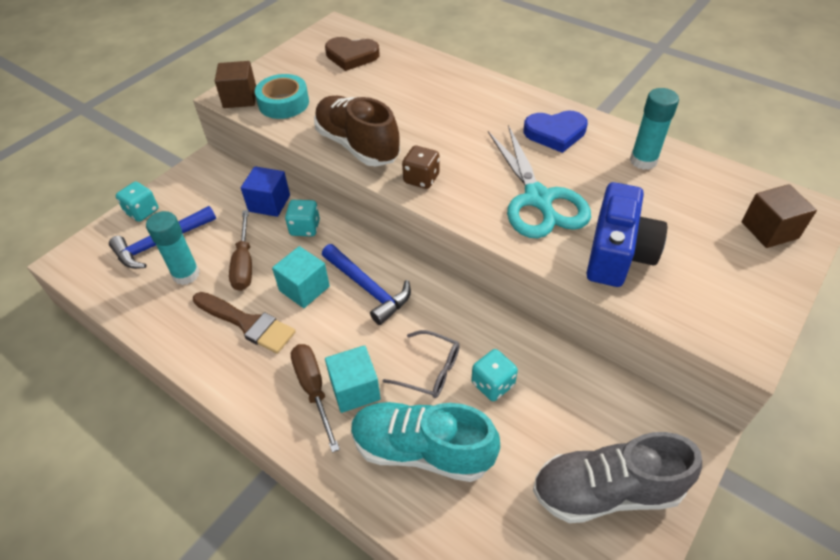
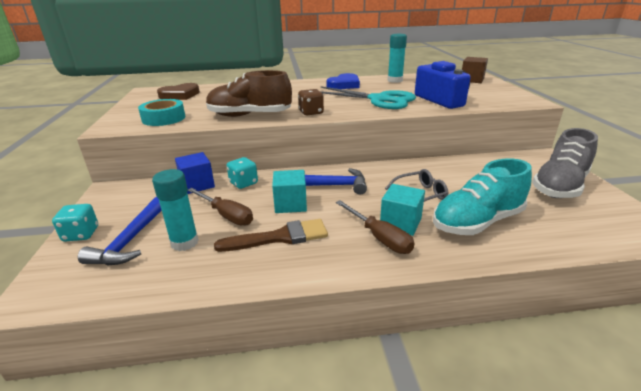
camera: 45 degrees left, 20 degrees down
brown cube [215,61,256,108] -> none
brown screwdriver [291,344,340,453] -> brown screwdriver turned 150 degrees counterclockwise [336,200,414,254]
turquoise dice [471,349,518,401] -> none

